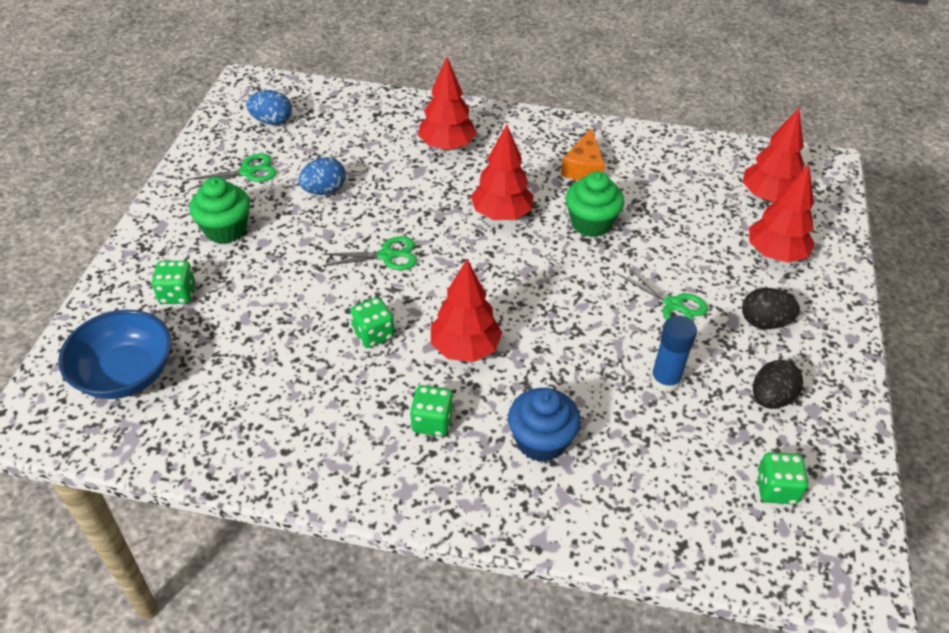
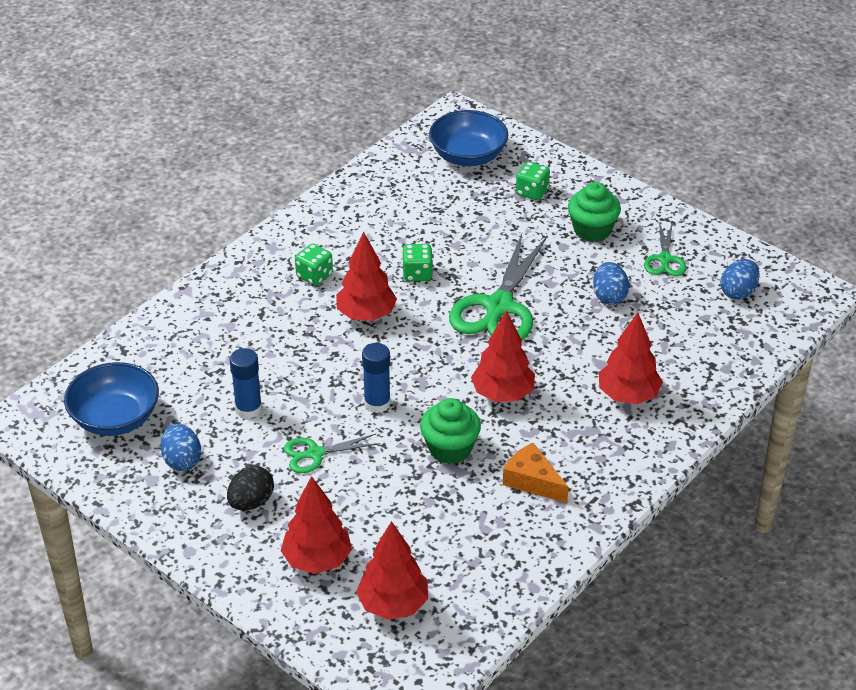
camera: 120 degrees right, 5 degrees down
green scissors [322,236,417,270] -> green scissors [449,234,547,340], size x1.94
blue cupcake [508,388,581,462] -> none
black egg [753,360,803,409] -> blue egg [160,423,201,471]
green dice [756,452,808,504] -> blue bowl [64,362,159,436]
none -> blue glue stick [362,343,391,413]

